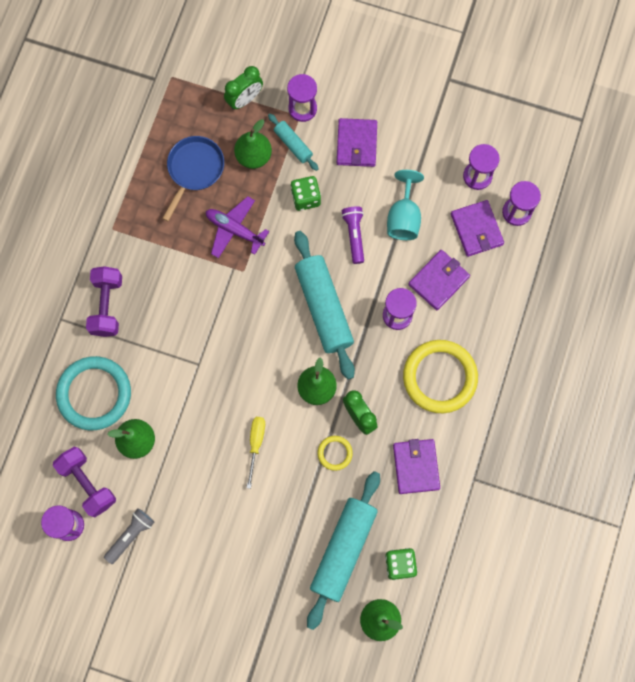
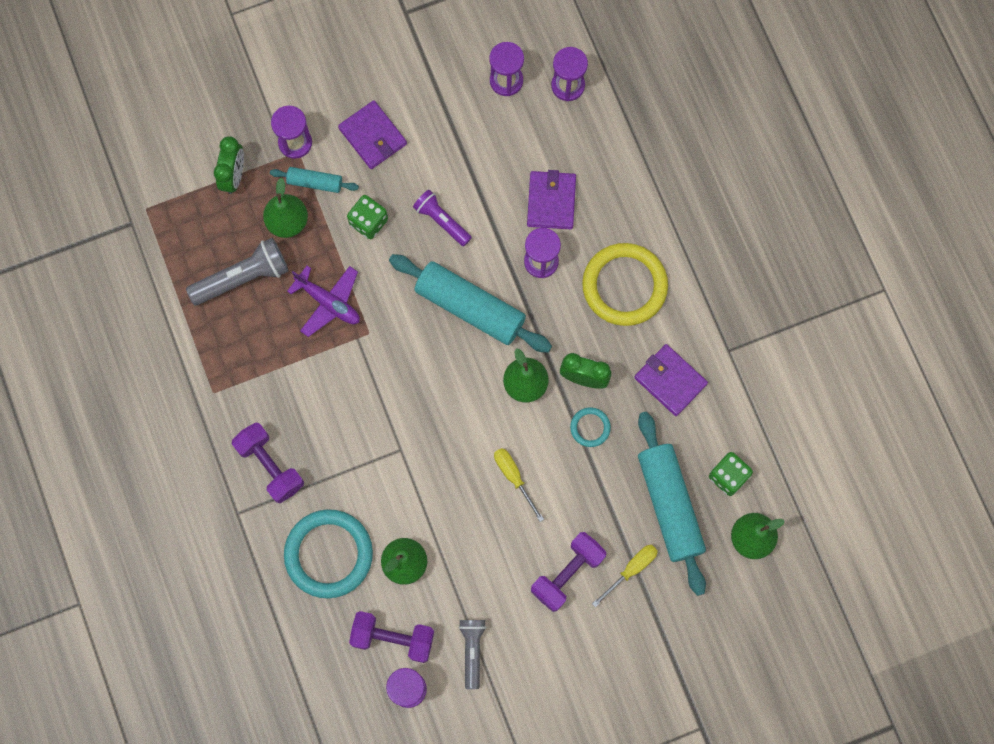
camera: 40 degrees left, 0 degrees up
blue pan [162,136,224,221] -> grey flashlight [186,238,289,305]
purple plane [206,196,269,258] -> purple plane turned 135 degrees counterclockwise [287,266,360,337]
yellow ring [318,436,353,471] -> turquoise ring [570,407,611,447]
turquoise goblet [387,170,424,240] -> none
purple wallet [451,200,504,257] -> none
none -> purple dumbbell [531,532,606,612]
none -> yellow screwdriver [592,545,658,607]

